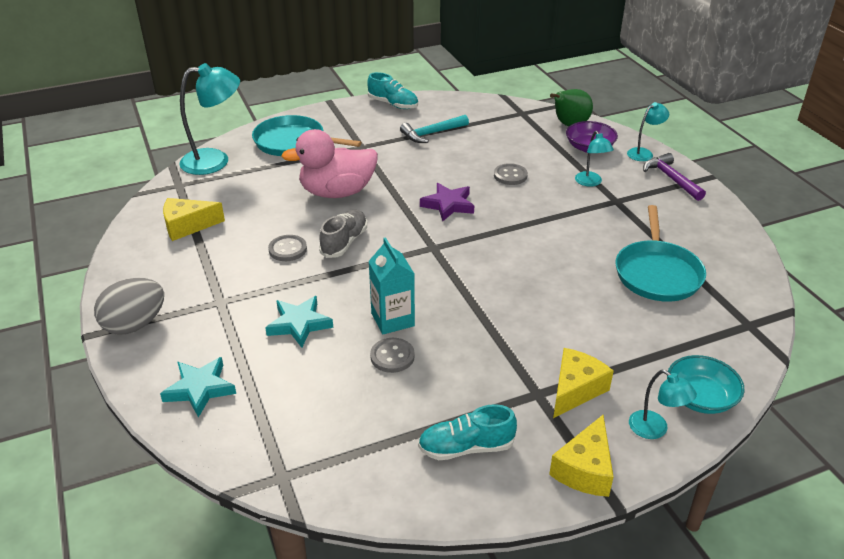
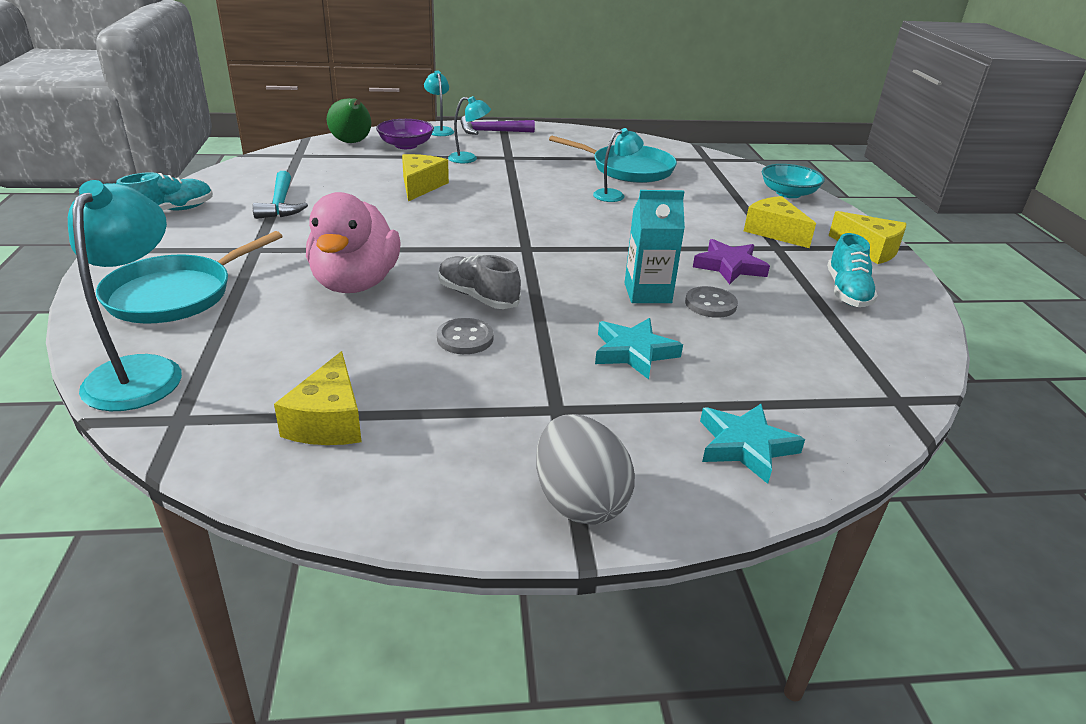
camera: 75 degrees left, 5 degrees down
purple star [420,183,474,221] -> purple star moved to [693,239,770,284]
grey button [494,163,528,185] -> yellow cheese [402,154,449,201]
turquoise lamp [629,370,697,439] -> turquoise lamp moved to [593,128,644,202]

